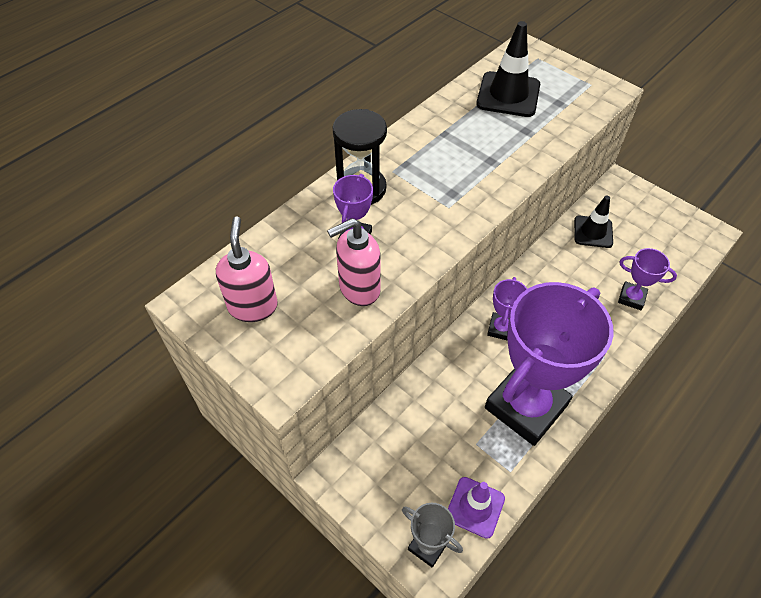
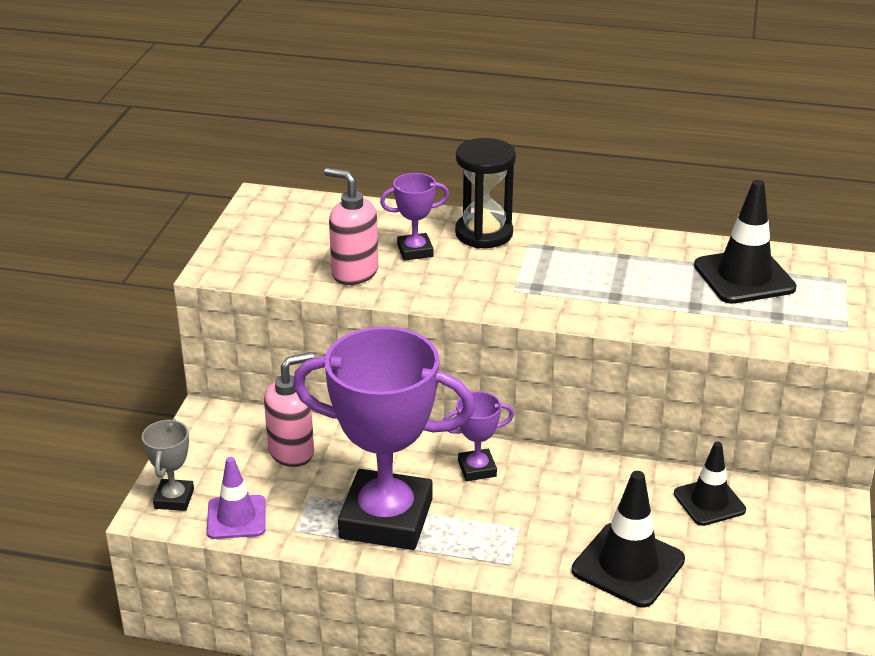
camera: 60 degrees right, 20 degrees down
pink soap dispenser [216,216,278,322] -> pink soap dispenser moved to [264,352,314,467]
purple trophy [618,248,677,310] -> black traffic cone [572,471,685,607]

